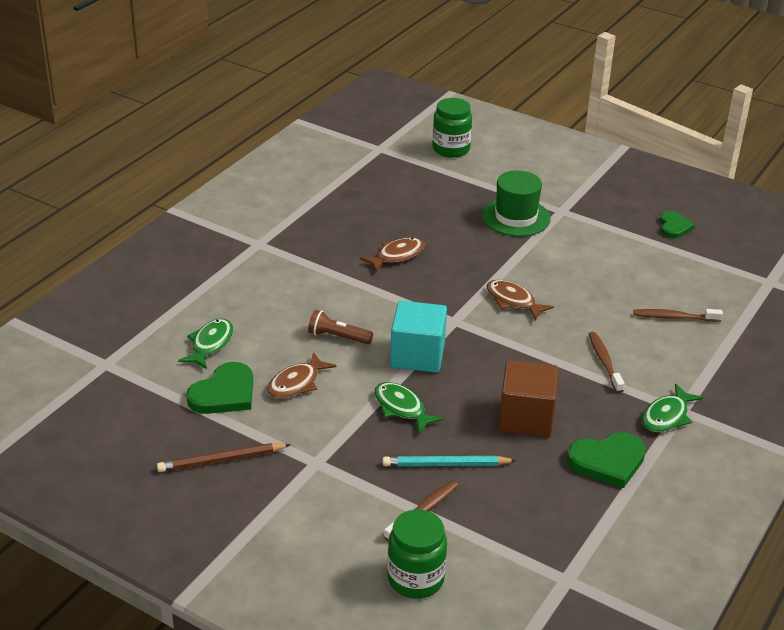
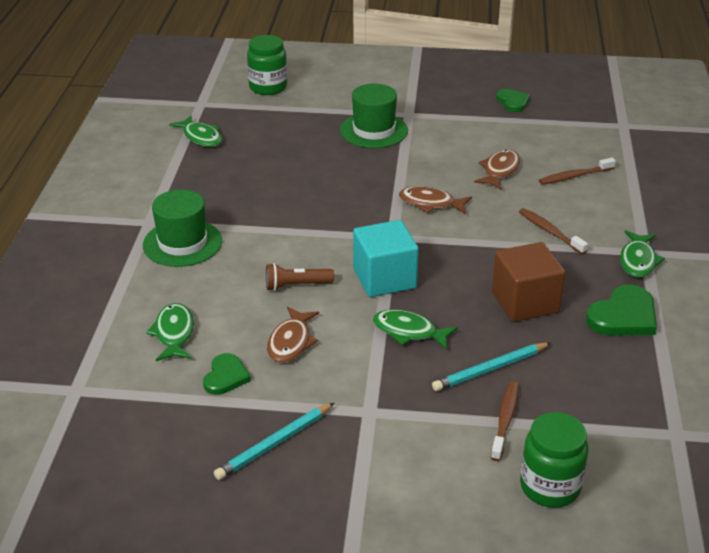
camera: 25 degrees left, 0 degrees up
brown pencil [157,443,291,472] -> turquoise pencil [214,403,334,480]
green heart [186,362,253,414] -> green heart [203,353,251,395], size x0.64
brown fish [360,238,424,272] -> brown fish moved to [474,150,520,189]
none -> green hat [143,190,222,267]
none -> green fish [169,116,222,147]

